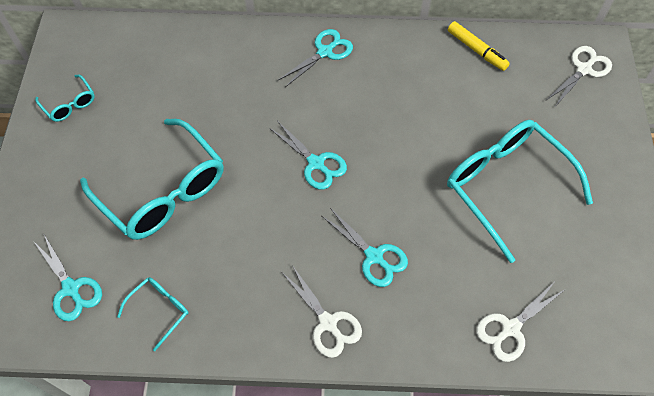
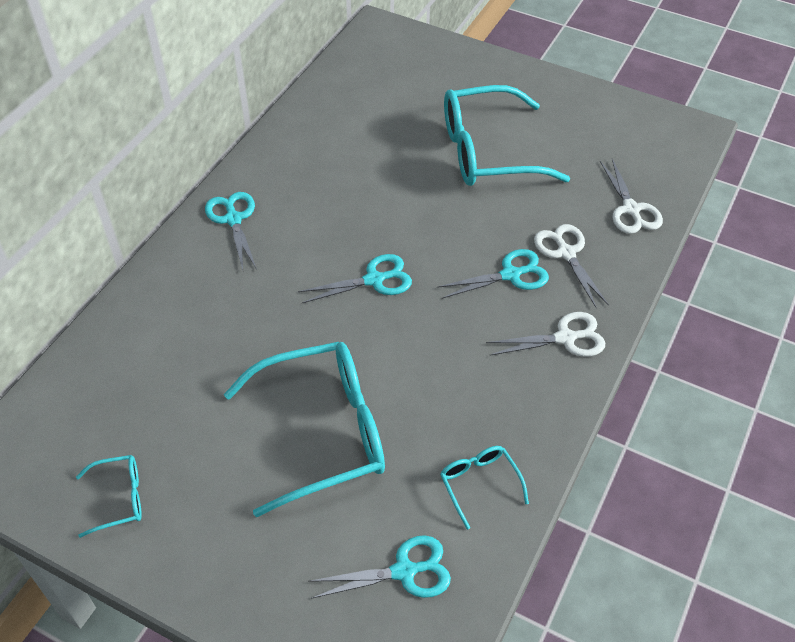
camera: 65 degrees left, 10 degrees down
yellow marker [448,21,510,71] -> none
white scissors [547,46,612,107] -> white scissors moved to [534,224,609,307]

